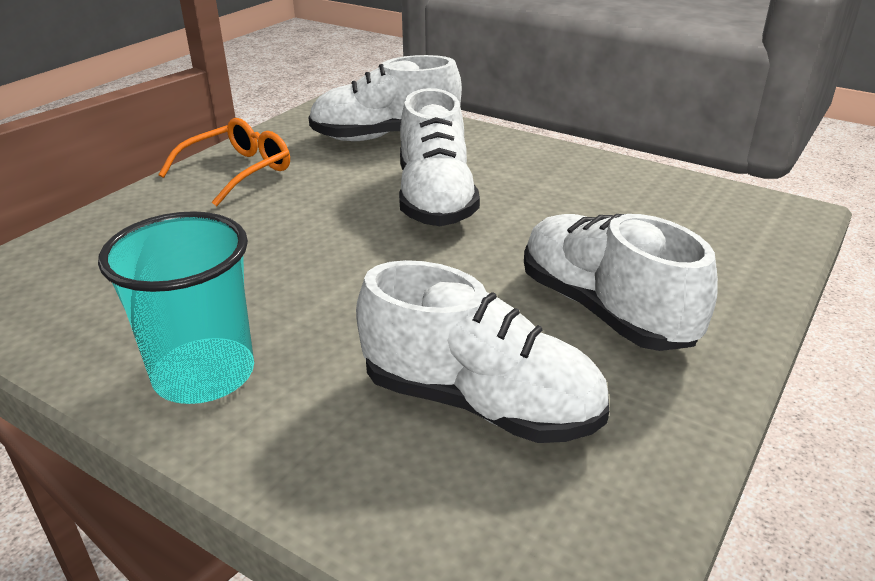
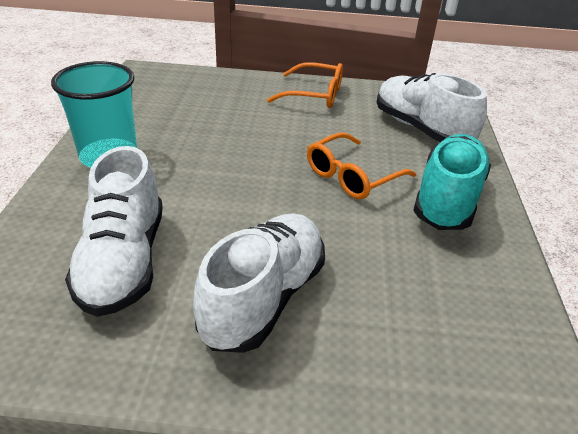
camera: 60 degrees right, 5 degrees up
white shoe [399,88,480,226] -> orange glasses [307,132,416,199]
none -> turquoise shoe [413,134,491,230]

